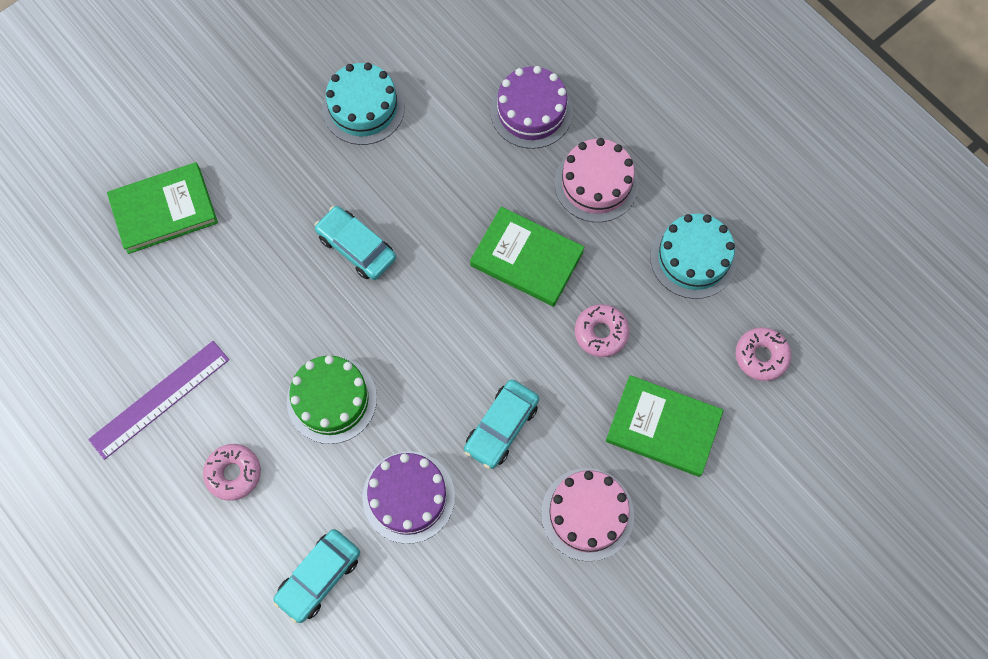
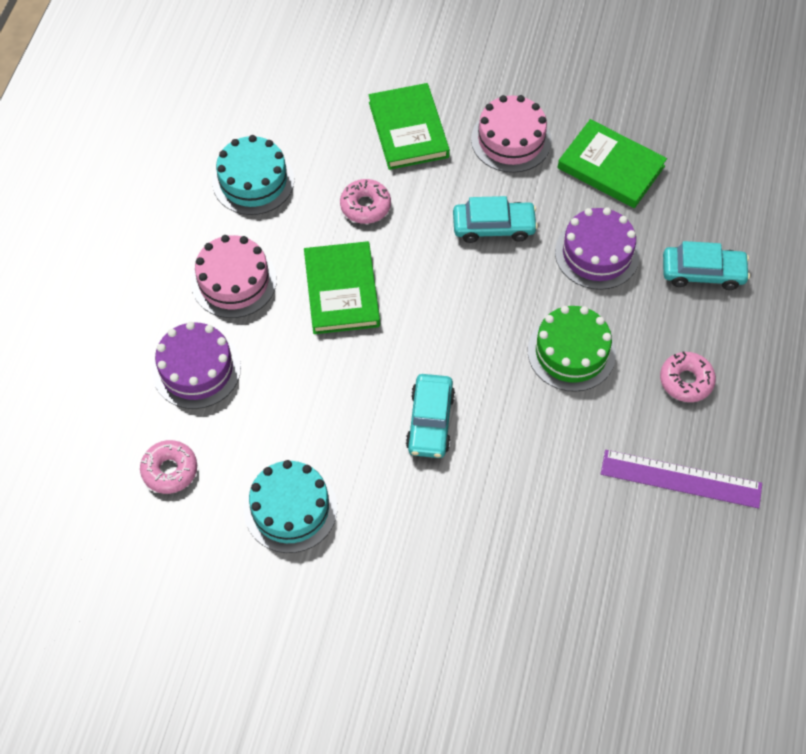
camera: 125 degrees left, 10 degrees down
green book [107,162,218,254] -> green book moved to [557,119,667,208]
pink donut [736,327,791,381] -> pink donut moved to [140,440,197,494]

